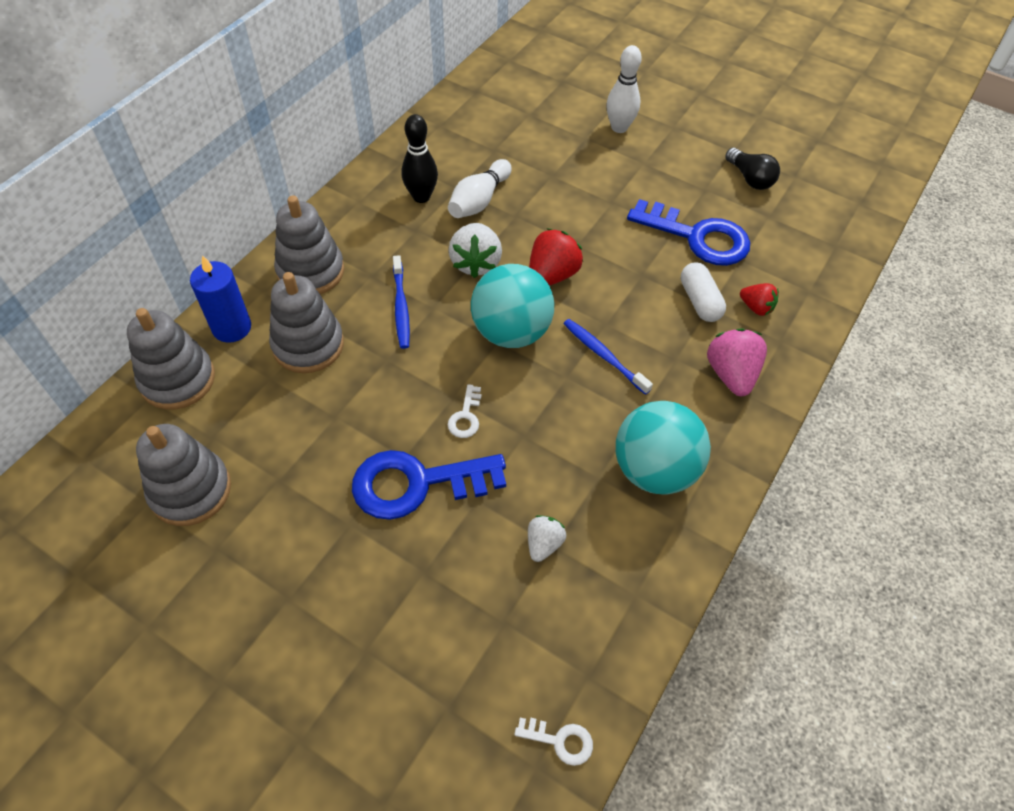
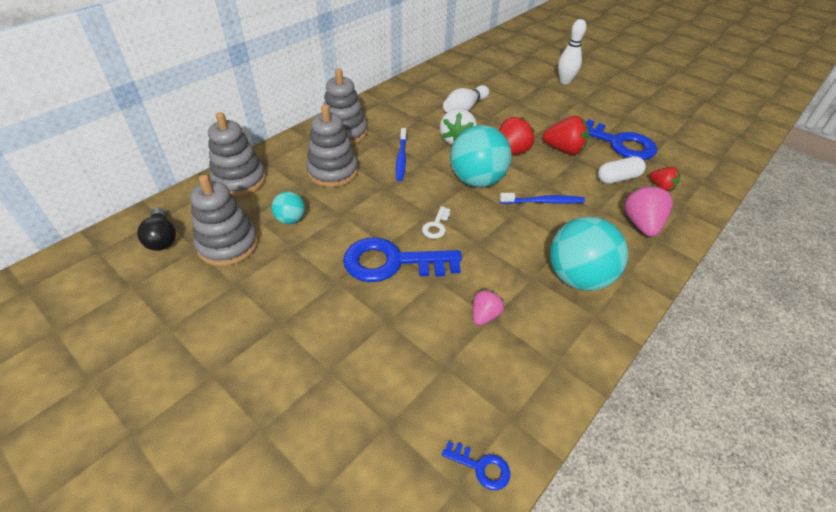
camera: 10 degrees right, 10 degrees down
blue candle [190,255,251,343] -> none
black bowling pin [401,114,438,203] -> none
white key [514,718,593,766] -> blue key [442,441,511,490]
white strawberry [528,515,566,562] -> pink strawberry [473,289,504,326]
blue toothbrush [564,319,653,395] -> blue toothbrush turned 120 degrees clockwise [499,193,585,204]
white capsule [681,263,726,322] -> white capsule turned 75 degrees clockwise [598,156,646,184]
black light bulb [725,148,780,190] -> black light bulb moved to [137,208,176,251]
none -> turquoise ball [272,191,305,224]
none -> red strawberry [543,116,589,155]

